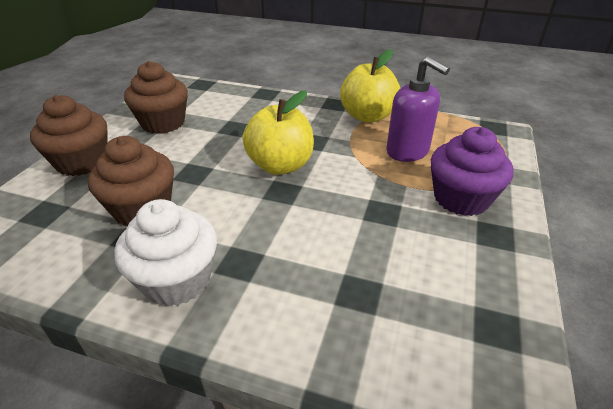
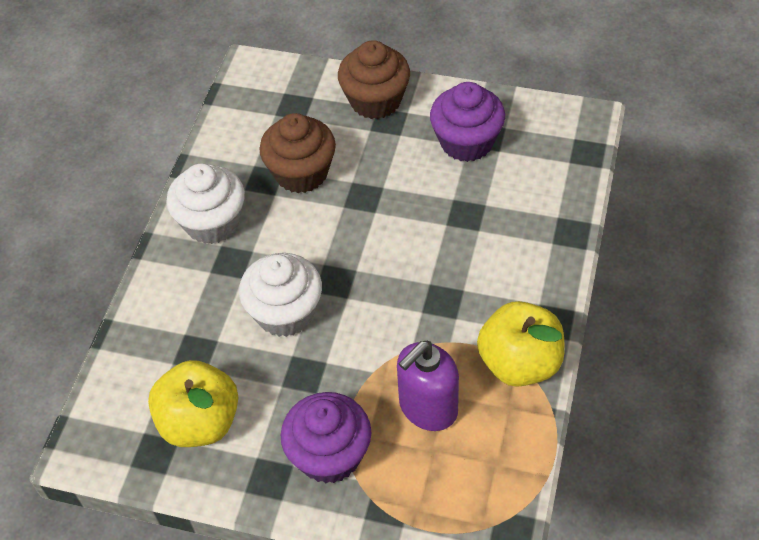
camera: 90 degrees right, 15 degrees up
brown cupcake [124,61,188,134] -> purple cupcake [430,82,505,162]
yellow apple [243,90,314,175] -> yellow apple moved to [148,360,238,447]
none -> white cupcake [239,253,322,337]

